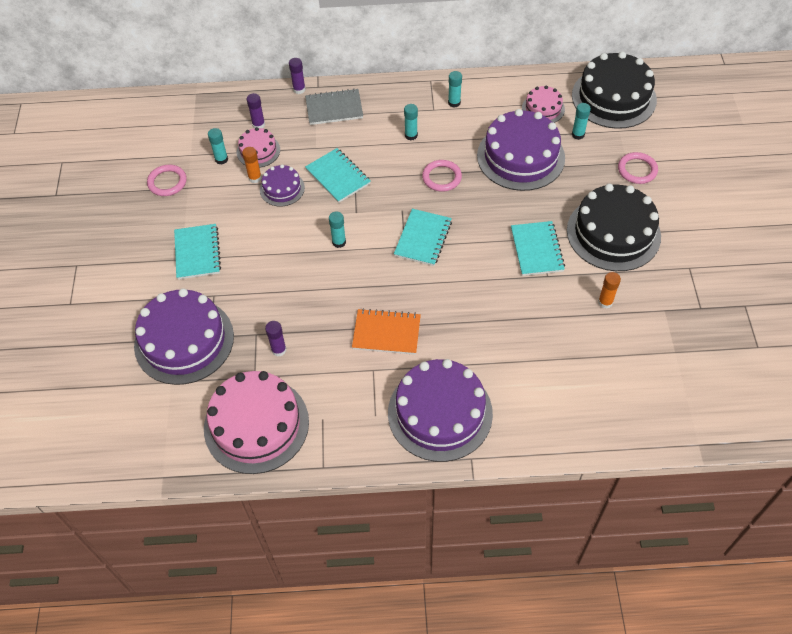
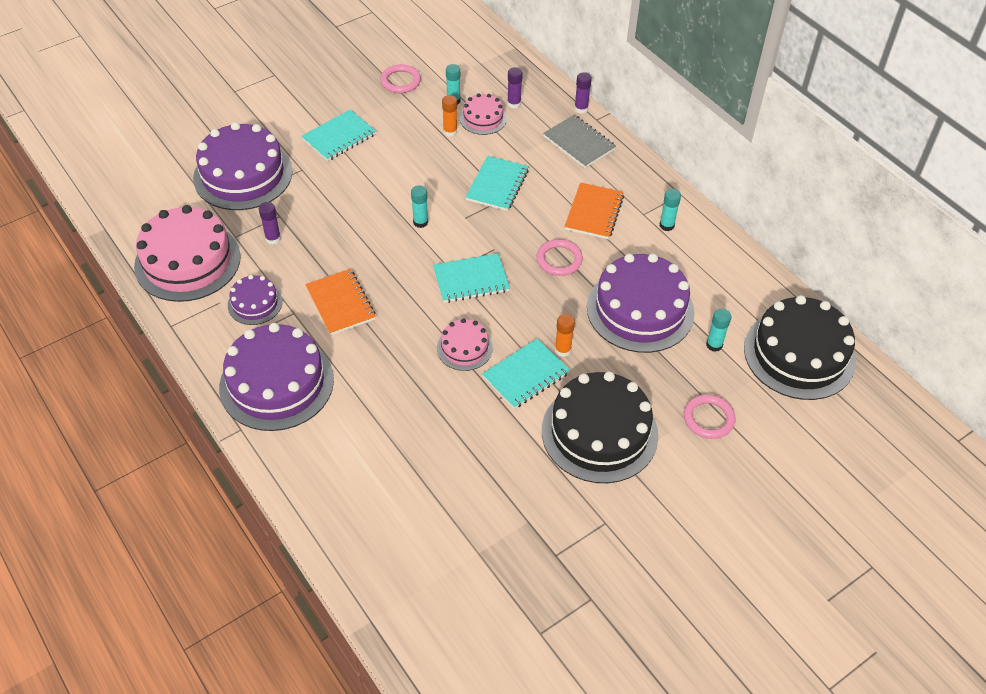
camera: 55 degrees right, 5 degrees down
purple cake [260,164,305,206] -> purple cake moved to [228,275,283,325]
turquoise glue stick [404,104,418,140] -> orange notebook [564,183,624,239]
pink cake [522,85,565,123] -> pink cake moved to [437,318,493,371]
orange glue stick [598,272,621,309] -> orange glue stick moved to [555,314,575,357]

